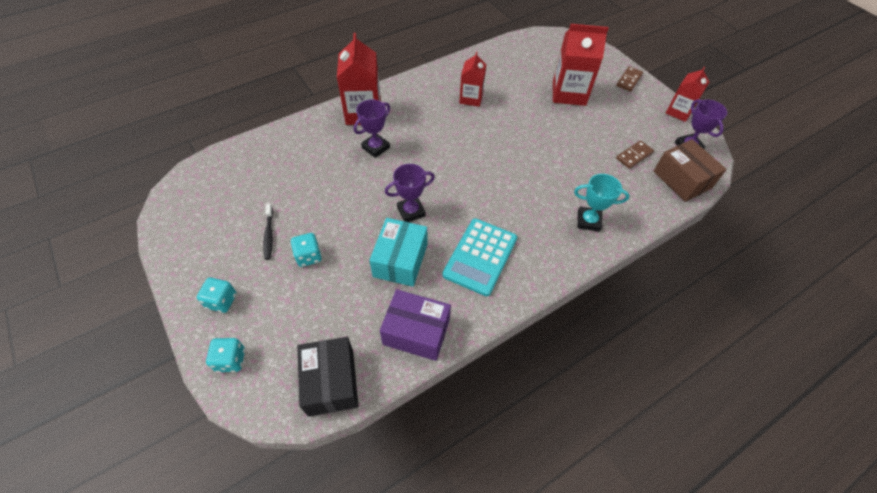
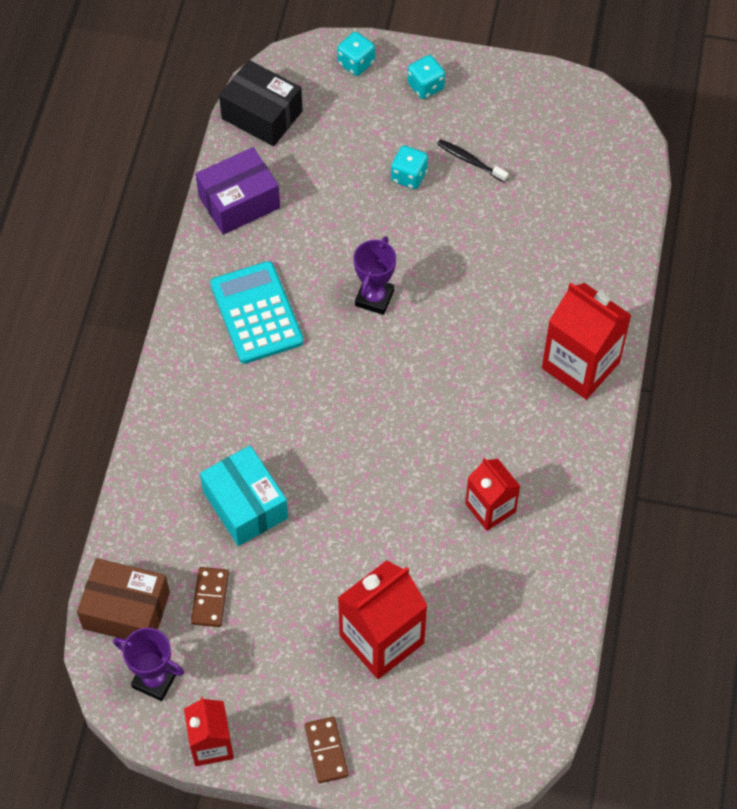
camera: 135 degrees right, 5 degrees up
purple trophy [354,100,390,158] -> none
turquoise box [369,218,427,287] -> turquoise box moved to [200,445,288,546]
turquoise trophy [574,174,630,232] -> none

